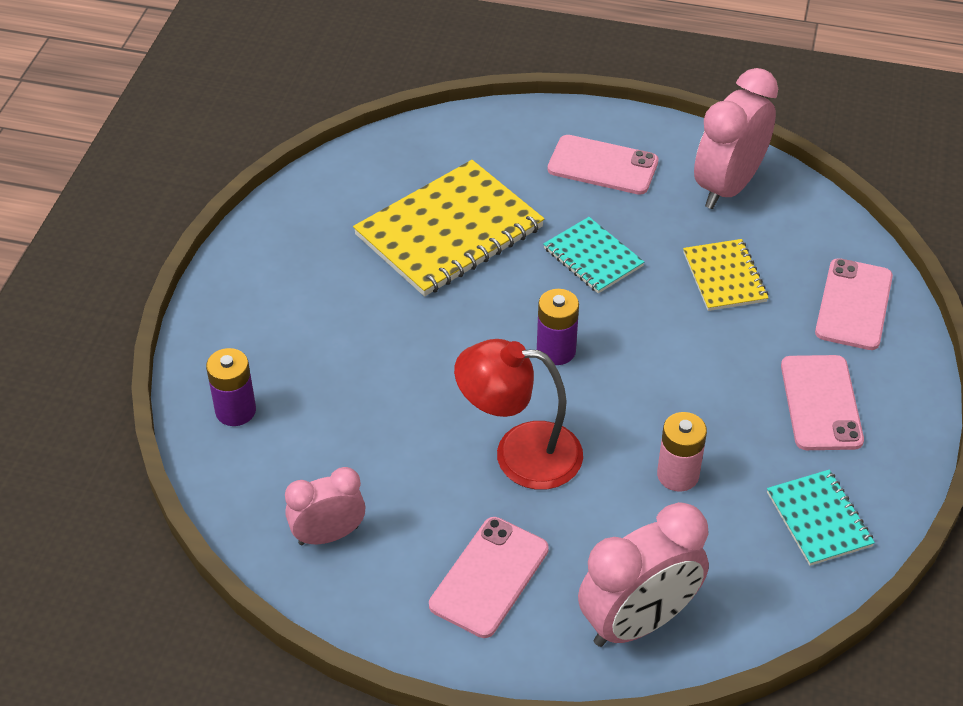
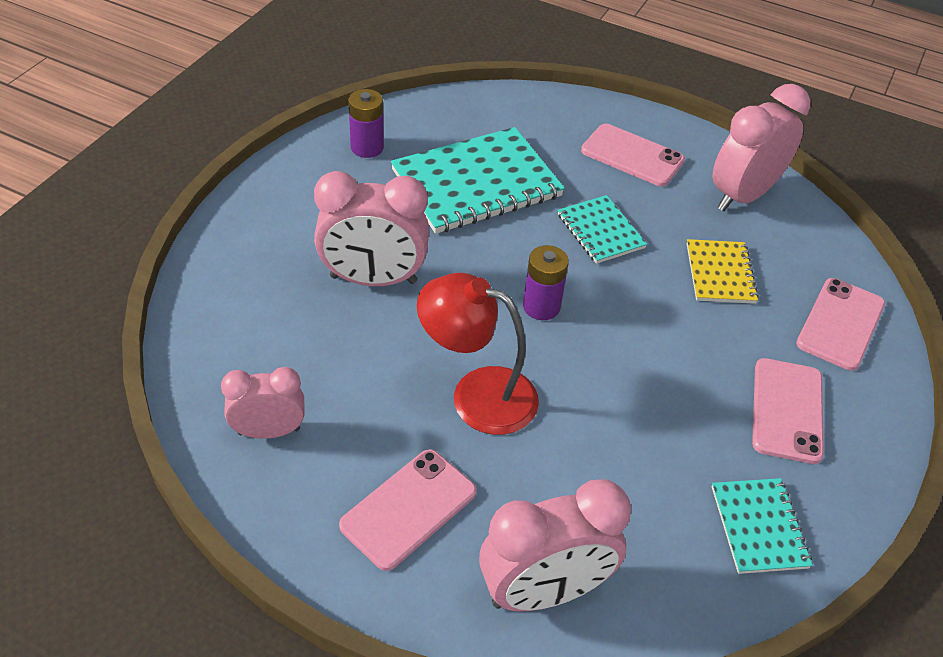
camera: 10 degrees right, 0 degrees up
purple battery [206,348,256,426] -> purple battery moved to [348,89,384,158]
yellow notebook [353,160,544,296] -> turquoise notebook [391,127,565,234]
pink battery [657,412,707,492] -> none
none -> pink clock [314,171,429,286]

